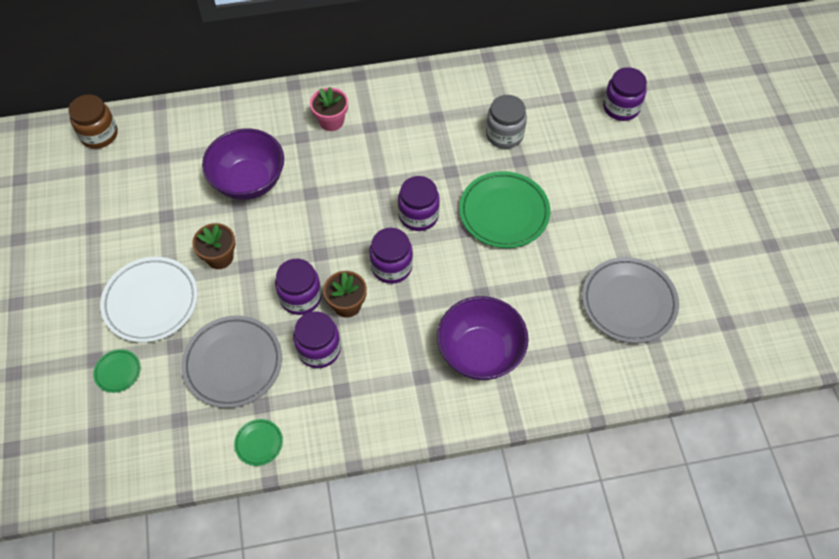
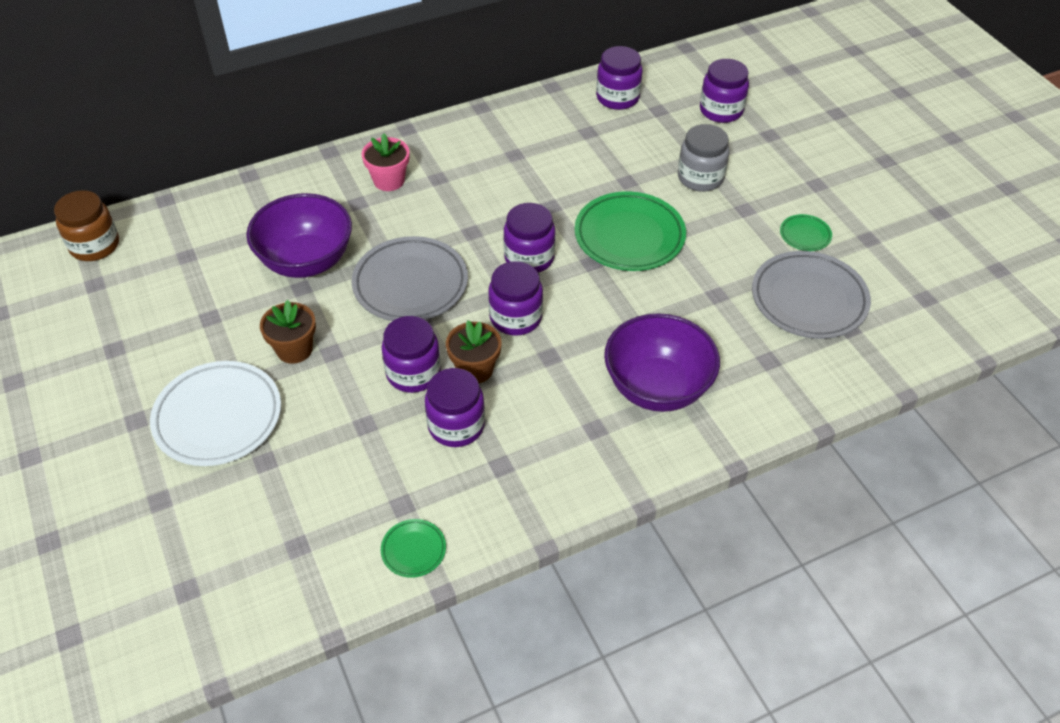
camera: 15 degrees left, 10 degrees down
green plate [93,349,141,393] -> green plate moved to [780,214,832,251]
grey plate [182,316,282,408] -> grey plate moved to [352,236,468,321]
grey jar [486,95,527,149] -> grey jar moved to [678,124,729,192]
none -> purple jar [596,46,643,110]

